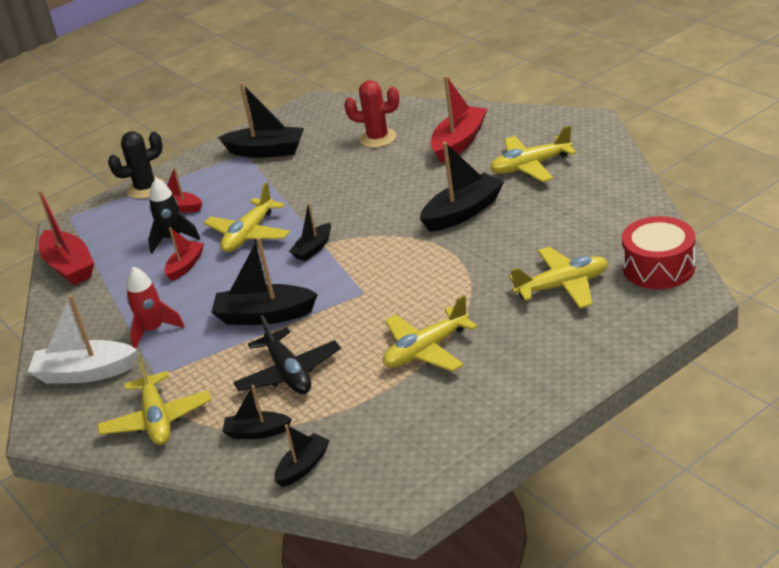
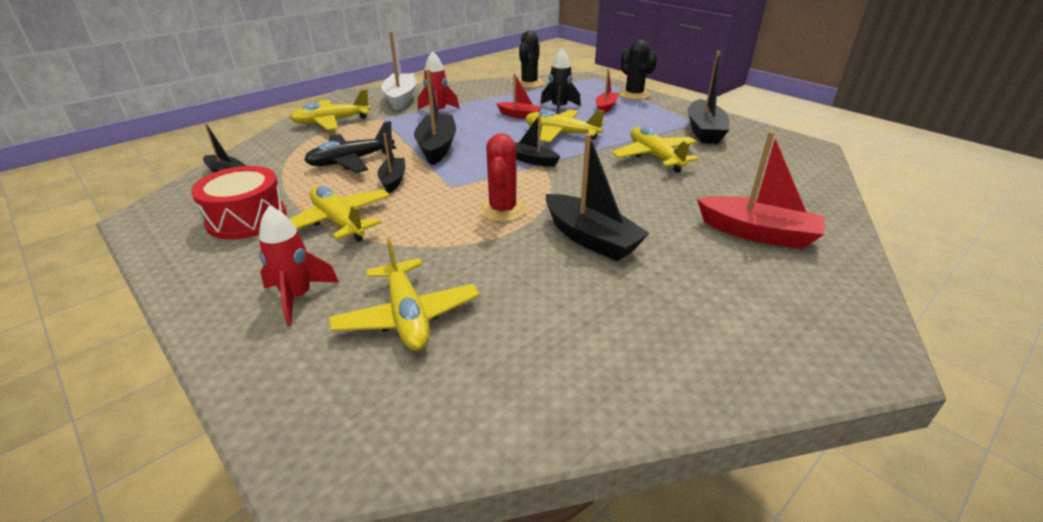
camera: 80 degrees right, 0 degrees up
red boat [38,190,94,285] -> black cactus [518,31,544,88]
black boat [222,385,292,439] -> black boat moved to [377,133,405,193]
red cactus [344,80,400,148] -> red cactus moved to [479,133,527,222]
yellow plane [490,125,576,182] -> yellow plane moved to [612,127,699,173]
red drum [622,216,695,289] -> red drum moved to [191,166,286,240]
none -> red rocket [259,206,339,326]

